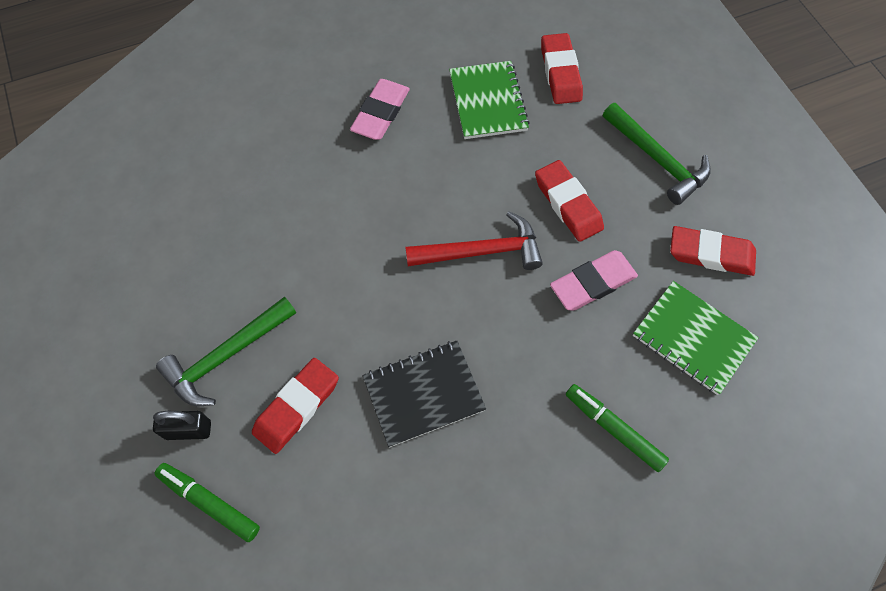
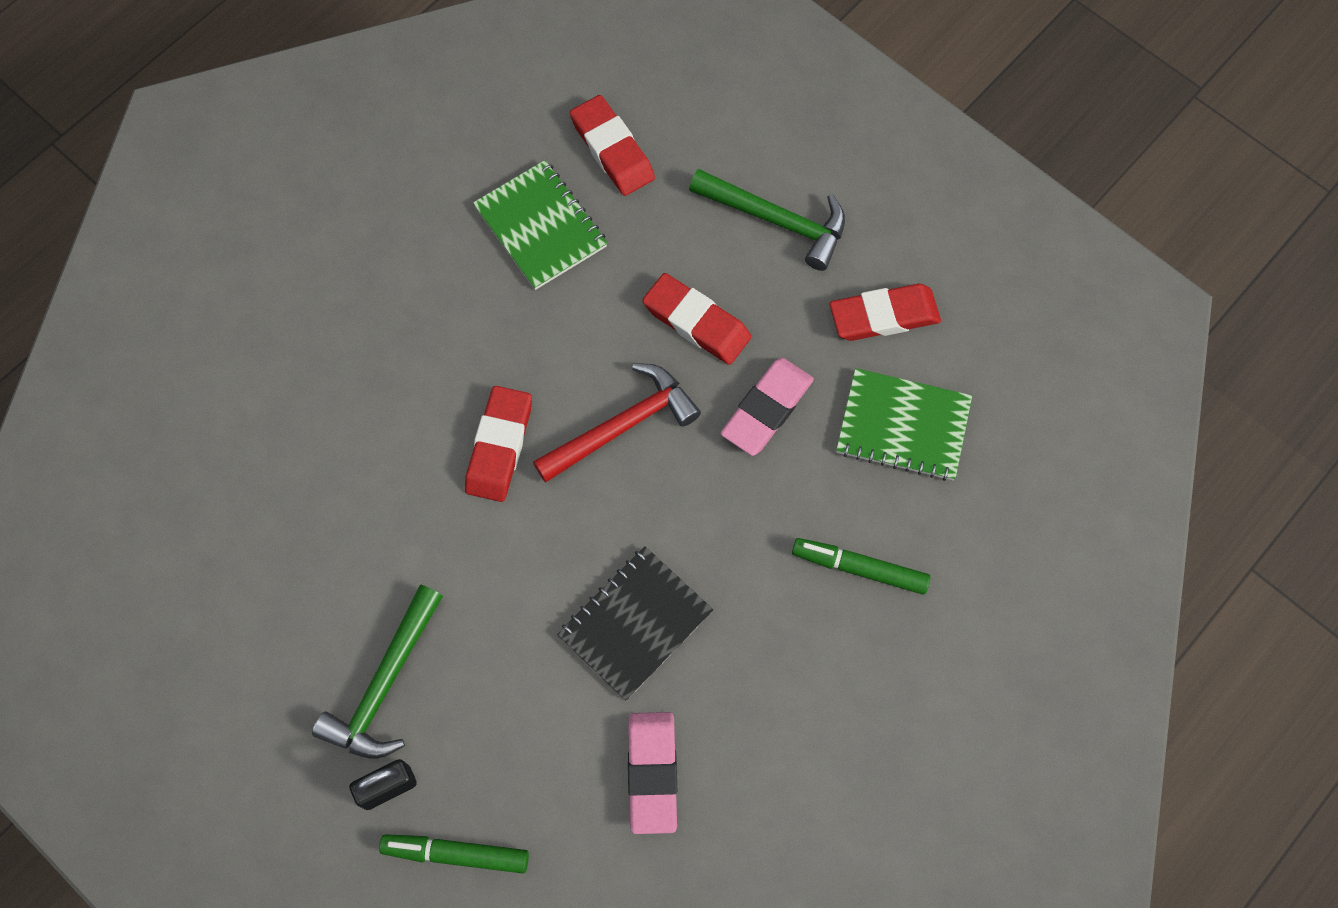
camera: 25 degrees left, 5 degrees up
red eraser [252,358,339,454] -> red eraser moved to [465,386,532,502]
pink eraser [350,79,410,140] -> pink eraser moved to [628,712,677,834]

